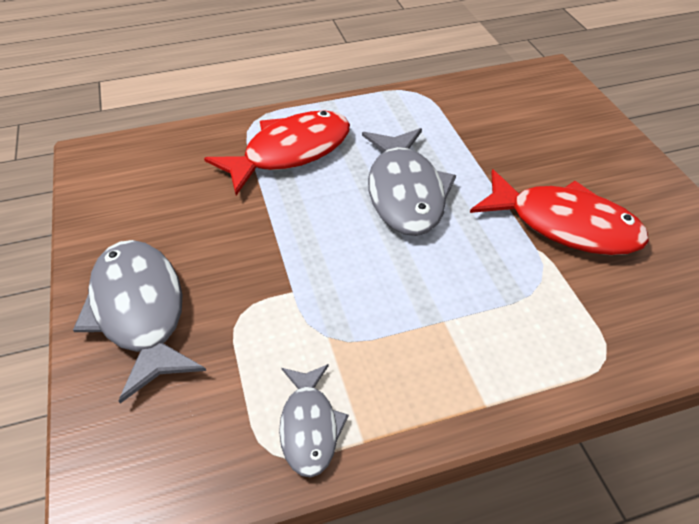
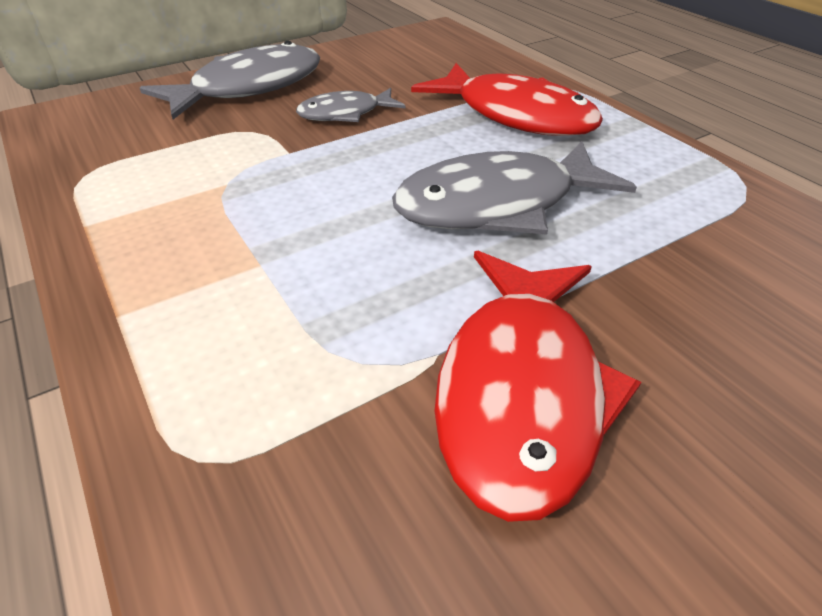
camera: 75 degrees right, 5 degrees down
grey fish [279,364,349,478] -> grey fish moved to [296,88,405,122]

